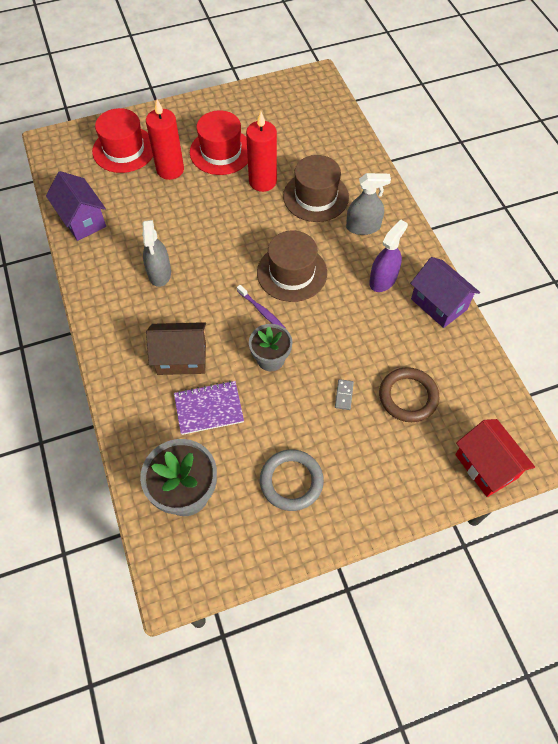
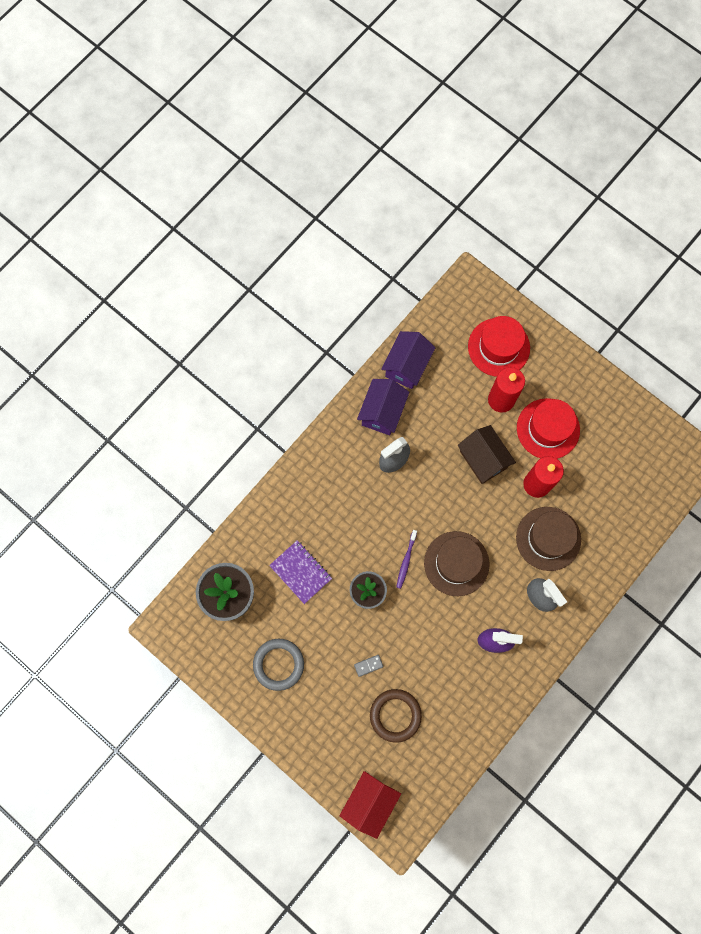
camera: 60 degrees right, 15 degrees up
brown house [146,322,206,375] -> brown house moved to [457,425,516,484]
purple house [410,257,480,328] -> purple house moved to [357,379,409,435]

